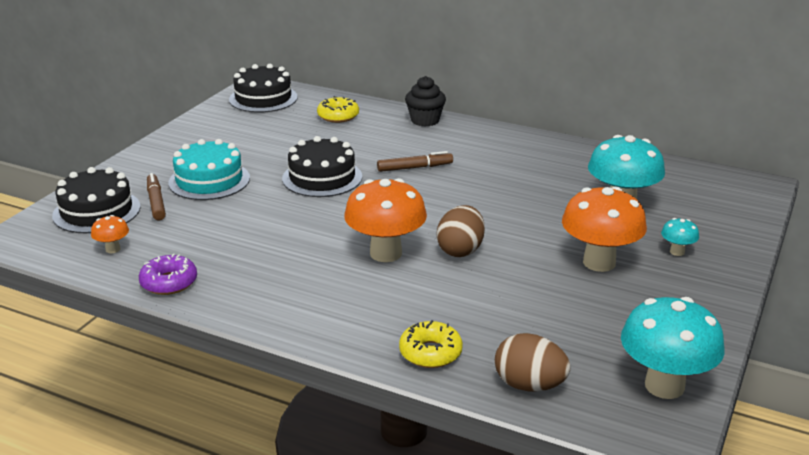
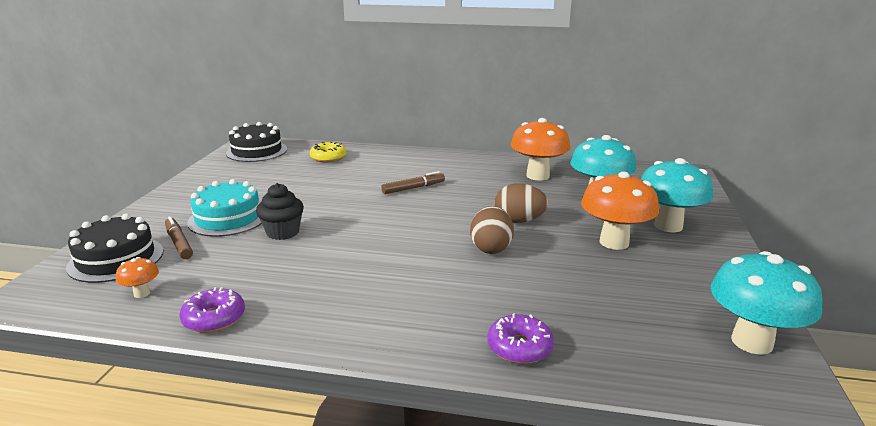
camera: 15 degrees left, 5 degrees down
black cake [282,136,362,197] -> none
orange mushroom [344,178,427,262] -> orange mushroom moved to [511,118,570,180]
yellow donut [399,320,463,368] -> purple donut [487,314,554,364]
black cupcake [405,76,446,127] -> black cupcake moved to [256,183,304,240]
brown egg [495,333,571,392] -> brown egg moved to [495,183,548,223]
turquoise mushroom [661,218,699,256] -> turquoise mushroom [641,158,713,232], size x2.19

